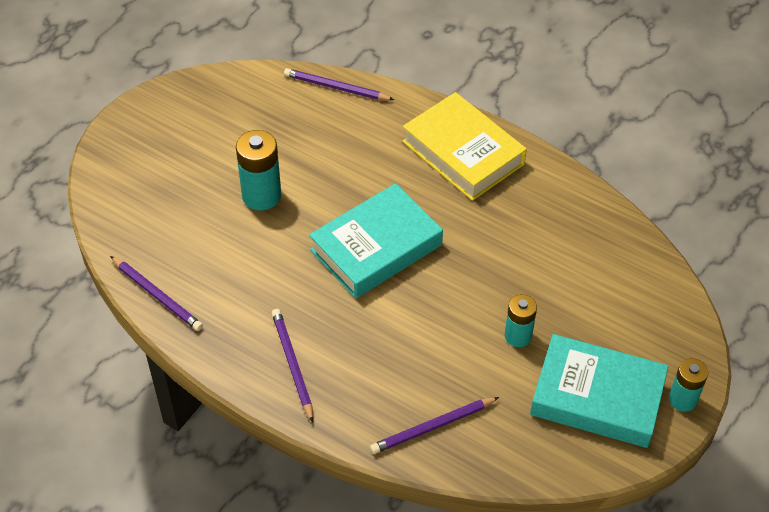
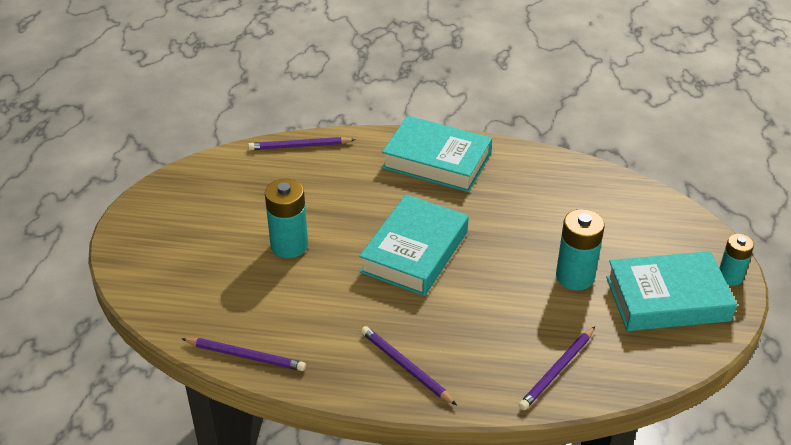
camera: 25 degrees left, 10 degrees down
yellow book [402,92,527,201] -> turquoise book [382,116,492,192]
turquoise battery [505,294,537,347] -> turquoise battery [556,209,605,290], size x1.55

